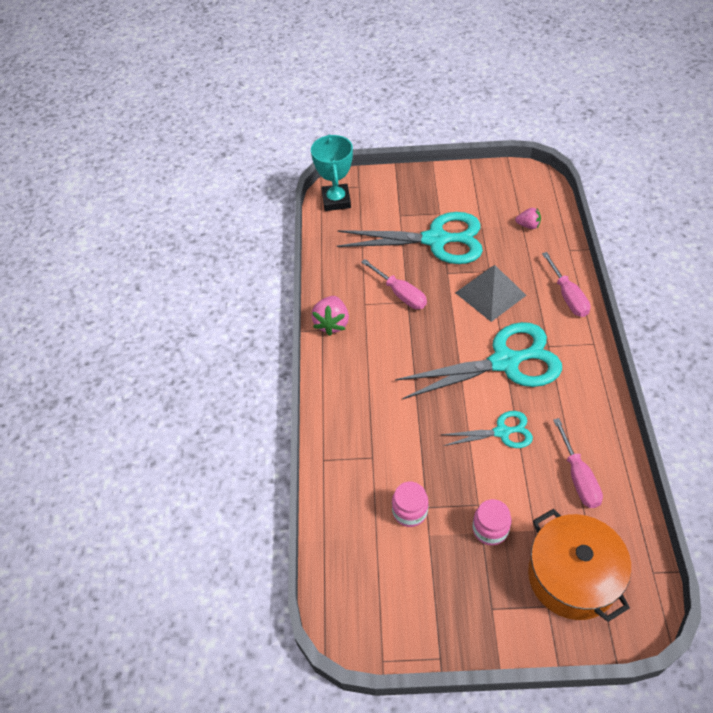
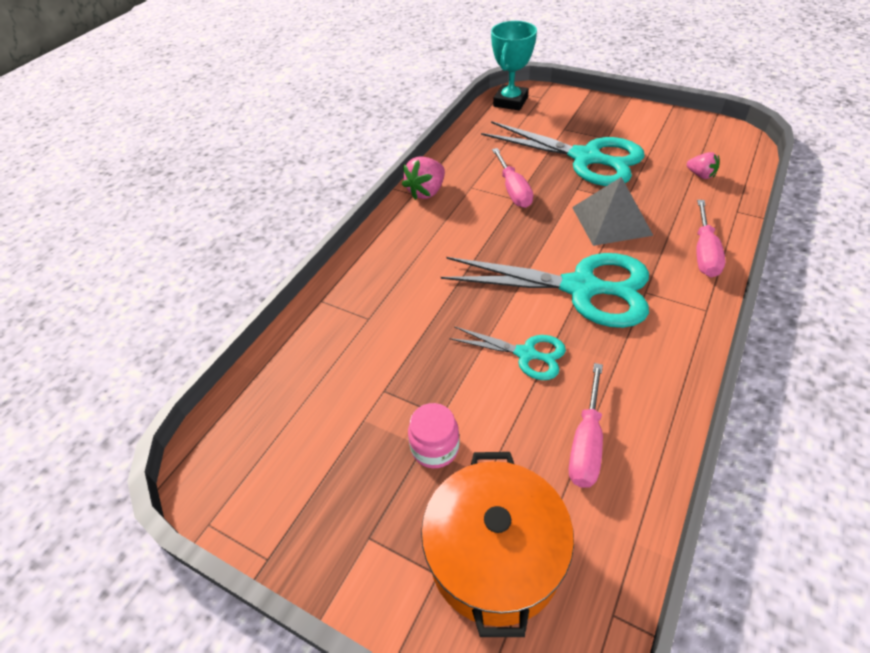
camera: 30 degrees right, 5 degrees down
pink jar [392,482,428,527] -> none

